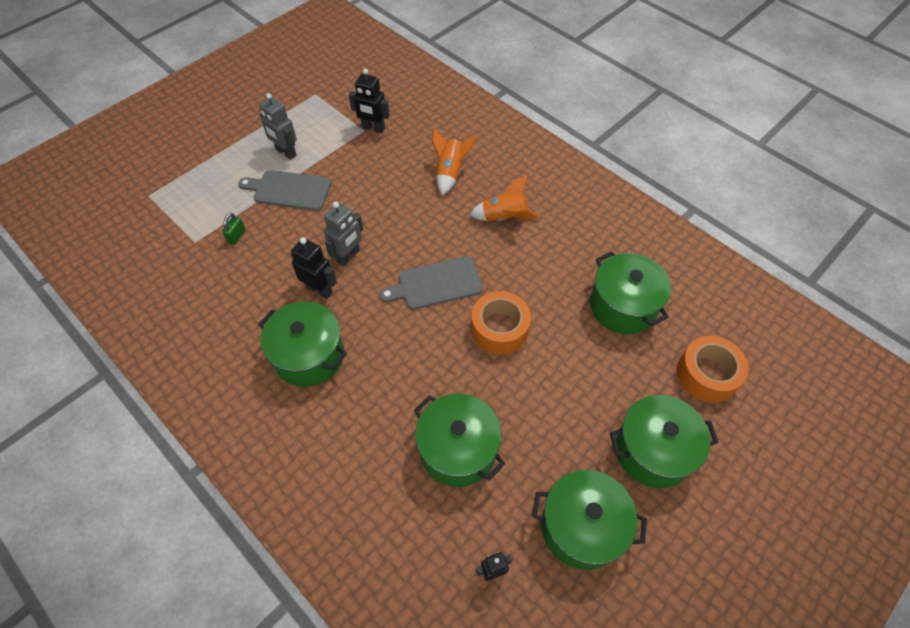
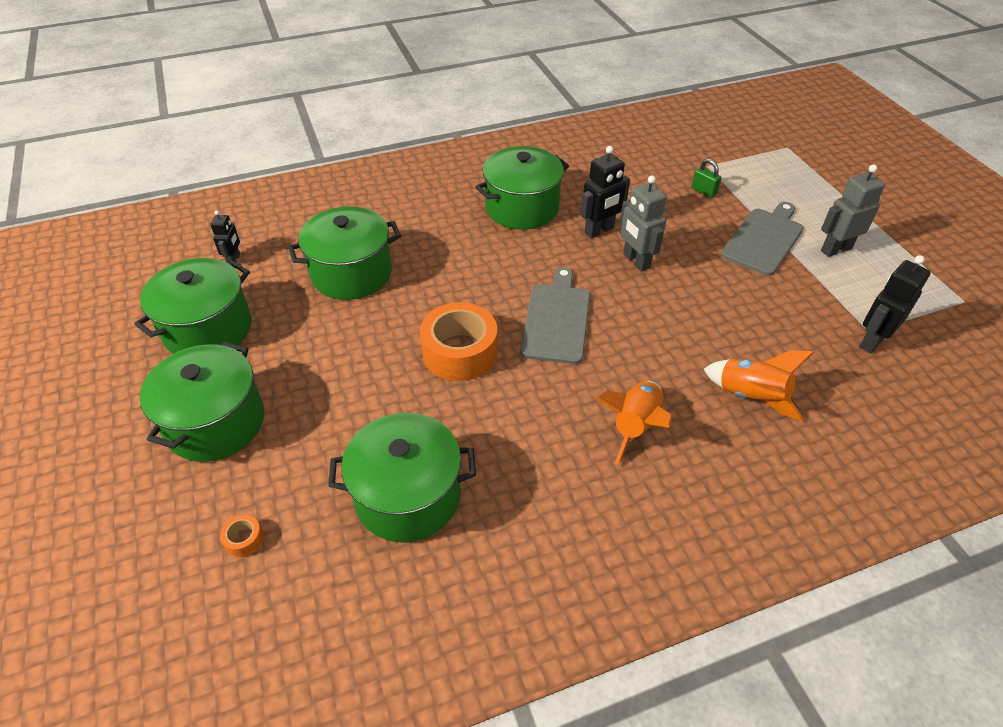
camera: 115 degrees right, 10 degrees down
orange tape [677,336,749,403] -> orange tape [220,514,264,557], size x0.41

